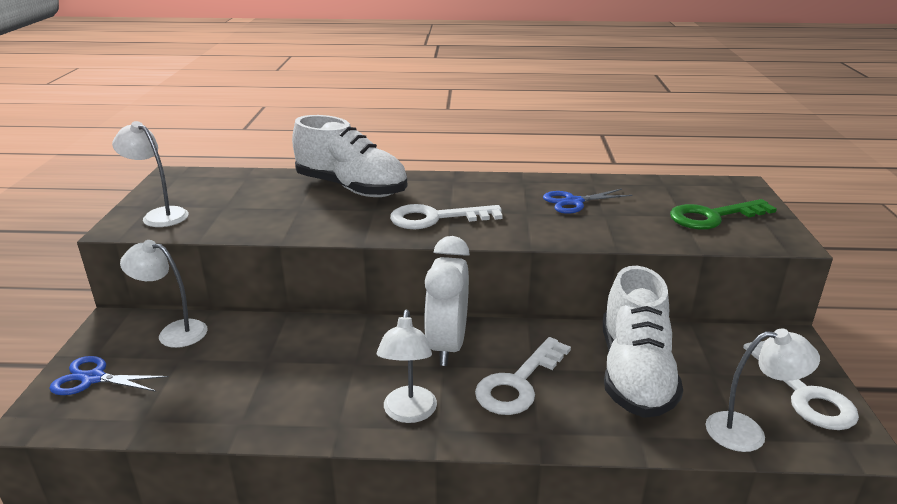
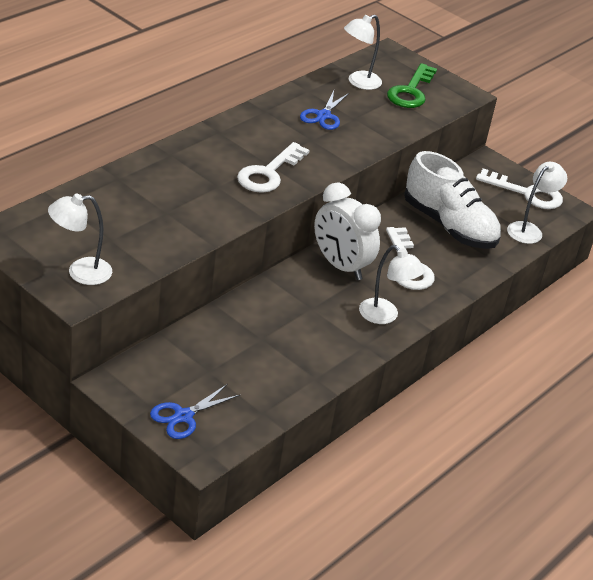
camera: 55 degrees left, 10 degrees up
white lamp [120,240,208,348] -> white lamp moved to [344,15,382,90]
white shoe [292,115,407,197] -> none

